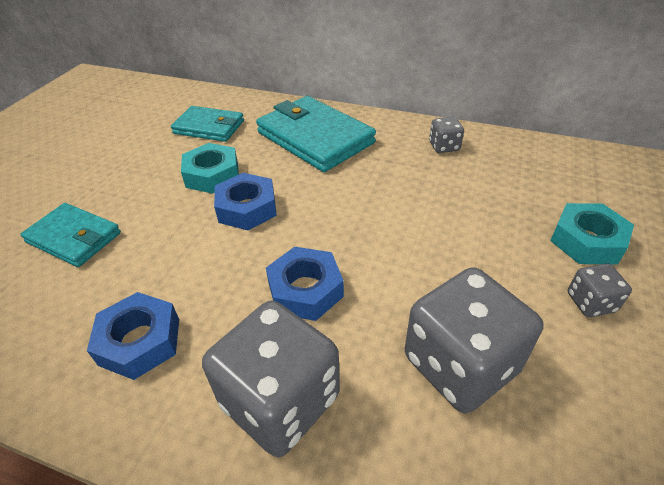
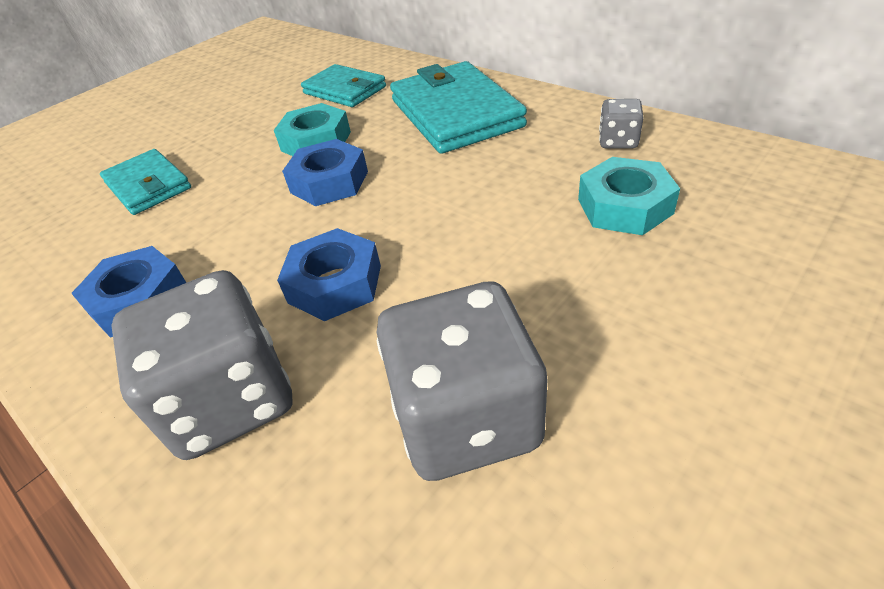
camera: 25 degrees right, 0 degrees up
turquoise nut [550,203,634,265] -> turquoise nut moved to [578,157,680,235]
grey dice [568,264,632,317] -> none

